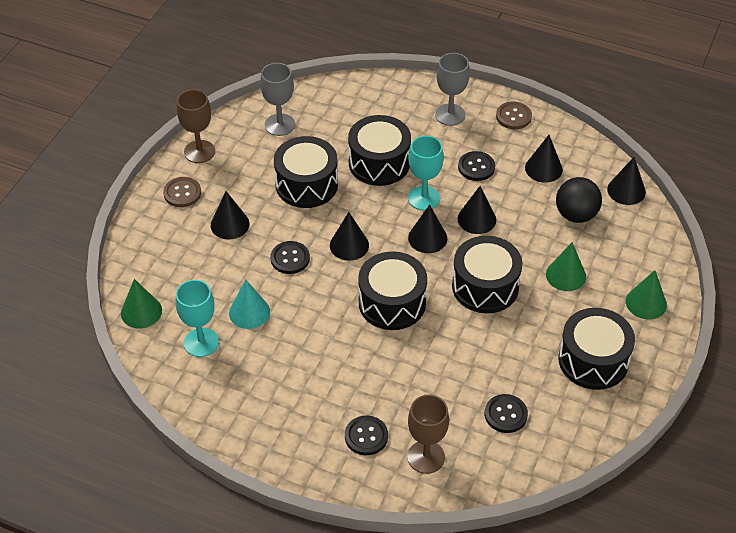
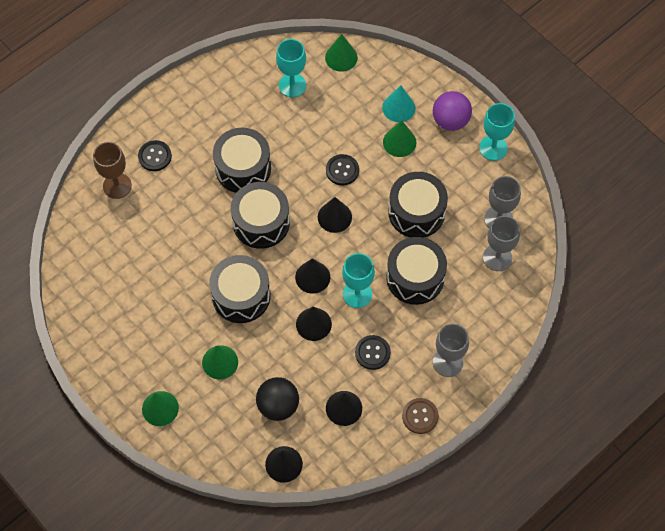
camera: 115 degrees right, 15 degrees up
brown button [163,177,201,207] -> purple ball [433,91,472,131]
brown goblet [177,89,215,163] -> turquoise goblet [479,103,515,161]
black cone [211,191,249,239] -> green cone [383,120,416,157]
turquoise cone [229,279,270,329] -> turquoise cone moved to [382,85,415,122]
black button [485,394,528,433] -> none
black drum [558,308,635,390] -> black drum moved to [213,128,271,193]
none -> grey goblet [483,216,520,271]

